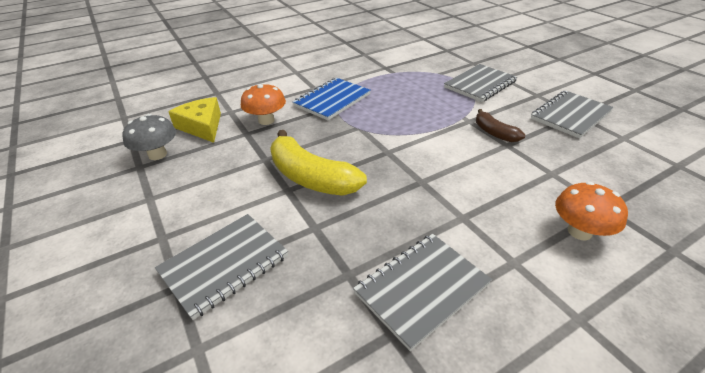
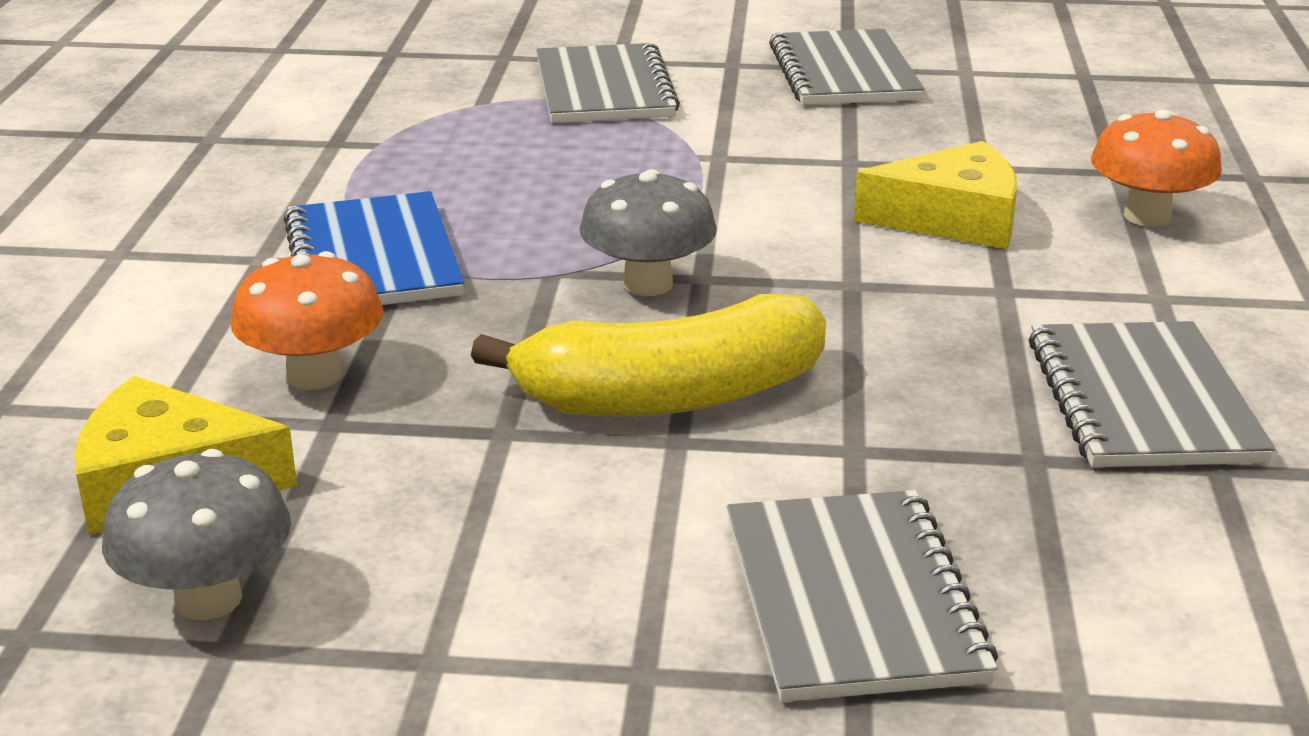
camera: 55 degrees left, 10 degrees down
brown banana [476,109,525,142] -> none
none -> grey mushroom [579,169,717,296]
none -> yellow cheese [854,141,1017,249]

